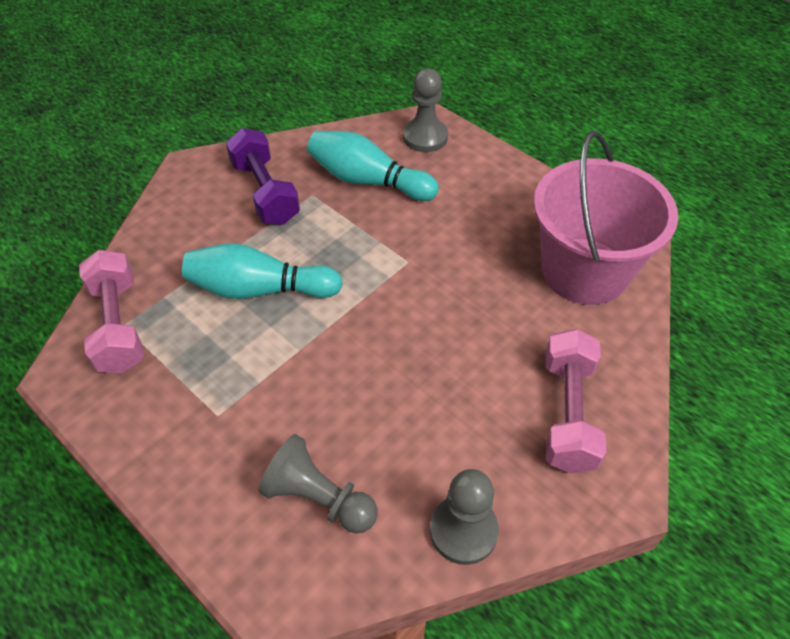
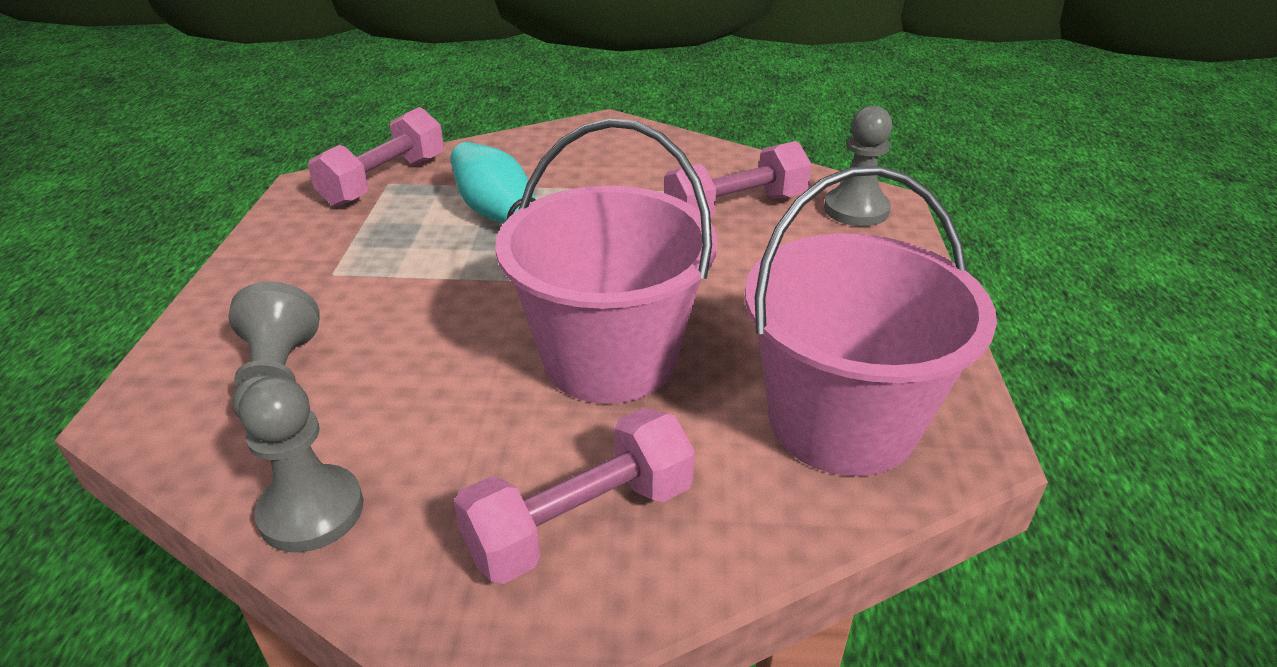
camera: 50 degrees right, 15 degrees down
purple dumbbell [226,128,300,225] -> none
turquoise bowling pin [307,131,439,201] -> pink dumbbell [664,141,812,218]
none -> pink bucket [495,119,717,404]

